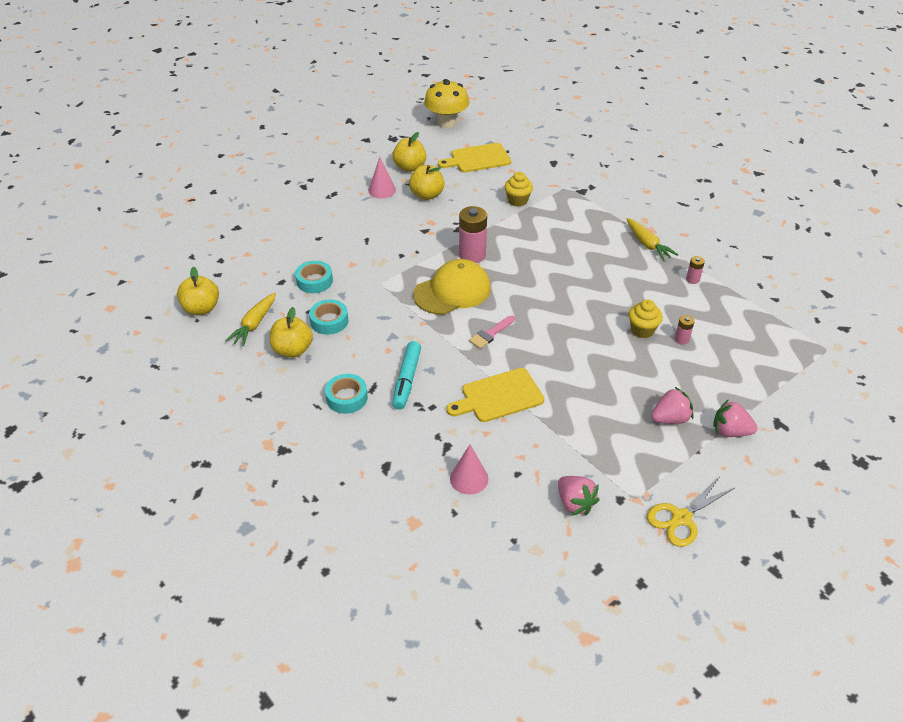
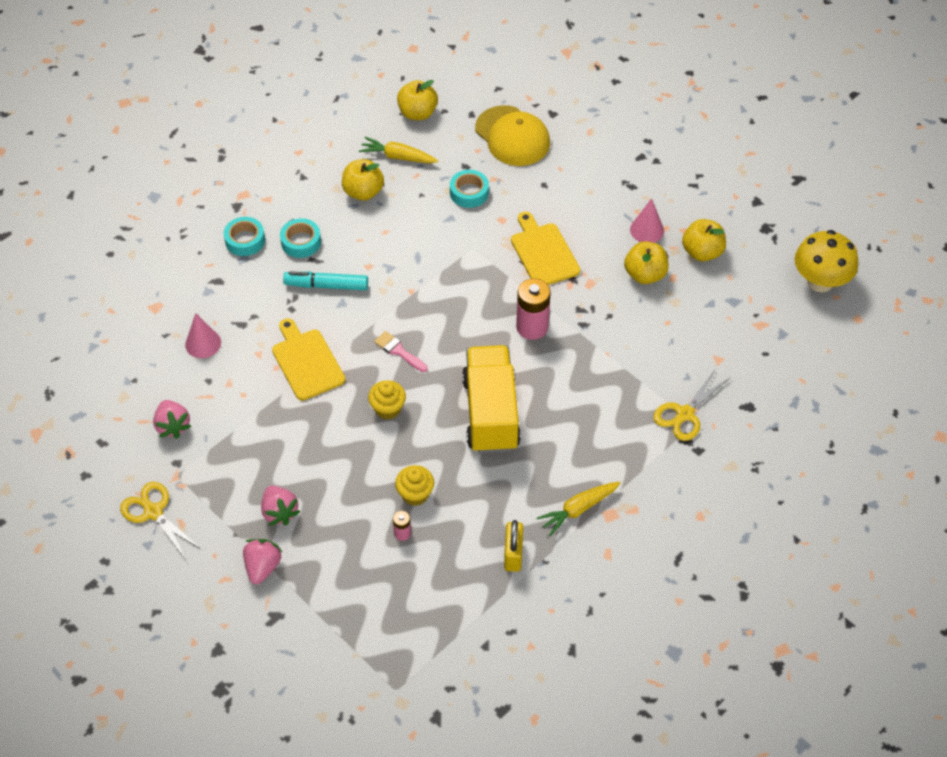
camera: 85 degrees right, 10 degrees up
turquoise tape [309,299,348,335] -> turquoise tape moved to [224,217,265,256]
yellow cap [413,259,491,315] -> yellow cap moved to [475,105,550,166]
yellow cutting board [438,143,511,173] -> yellow cutting board moved to [511,212,580,285]
yellow cupcake [504,172,533,207] -> yellow cupcake moved to [368,380,406,420]
pink strawberry [558,476,600,516] -> pink strawberry turned 75 degrees counterclockwise [153,400,191,439]
pink battery [686,256,705,284] -> yellow padlock [504,520,523,572]
none -> yellow truck [462,345,521,453]
none -> yellow scissors [653,370,730,441]

